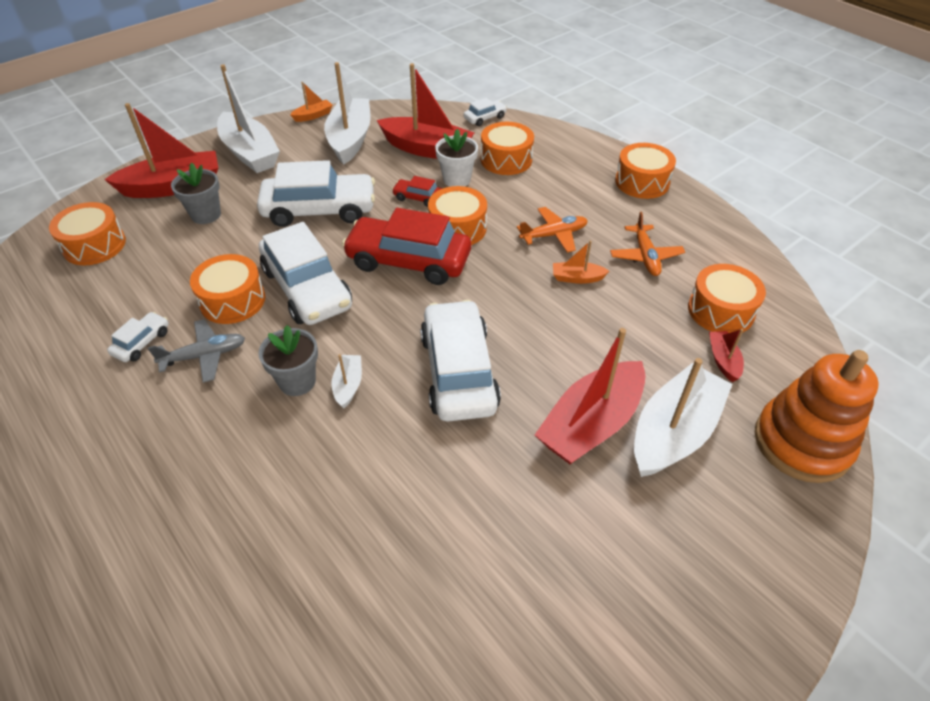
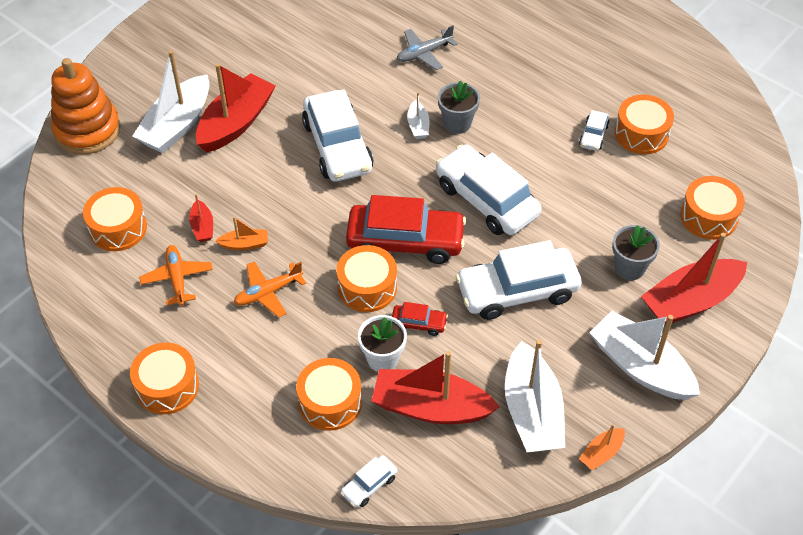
camera: 170 degrees right, 5 degrees up
grey plane [148,319,245,383] -> grey plane moved to [397,25,457,70]
orange drum [190,254,265,324] -> orange drum moved to [615,94,674,154]
red boat [709,329,744,382] -> red boat moved to [189,194,213,242]

